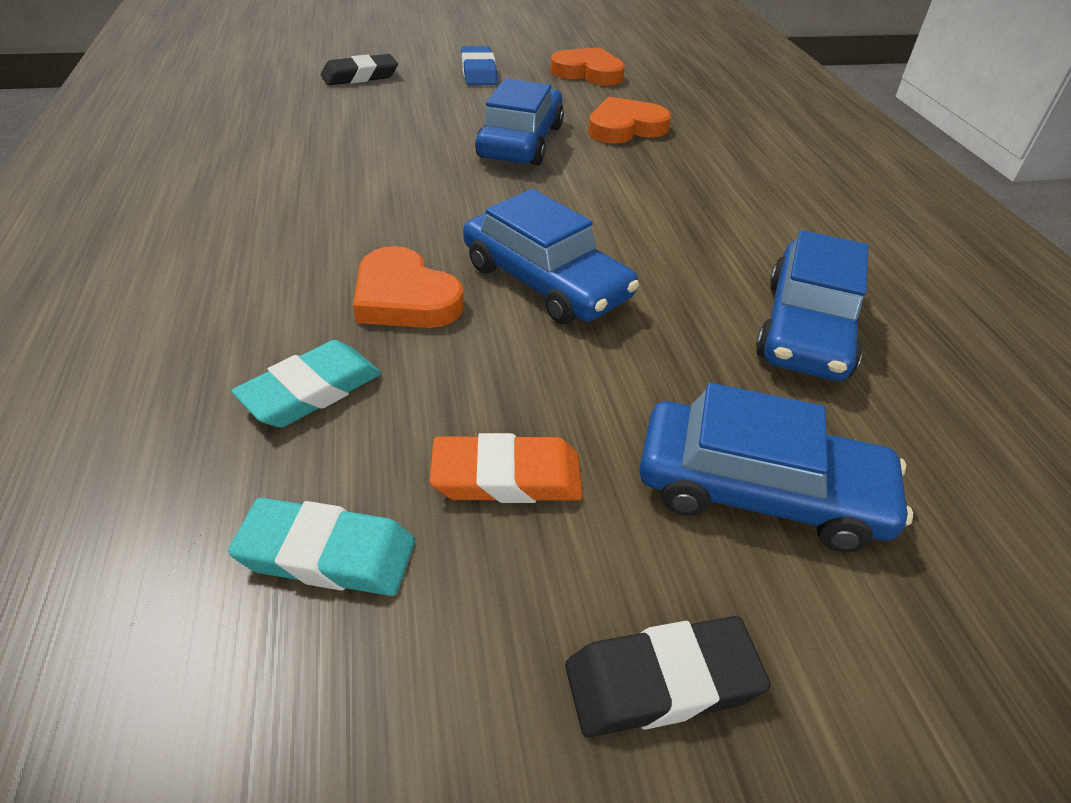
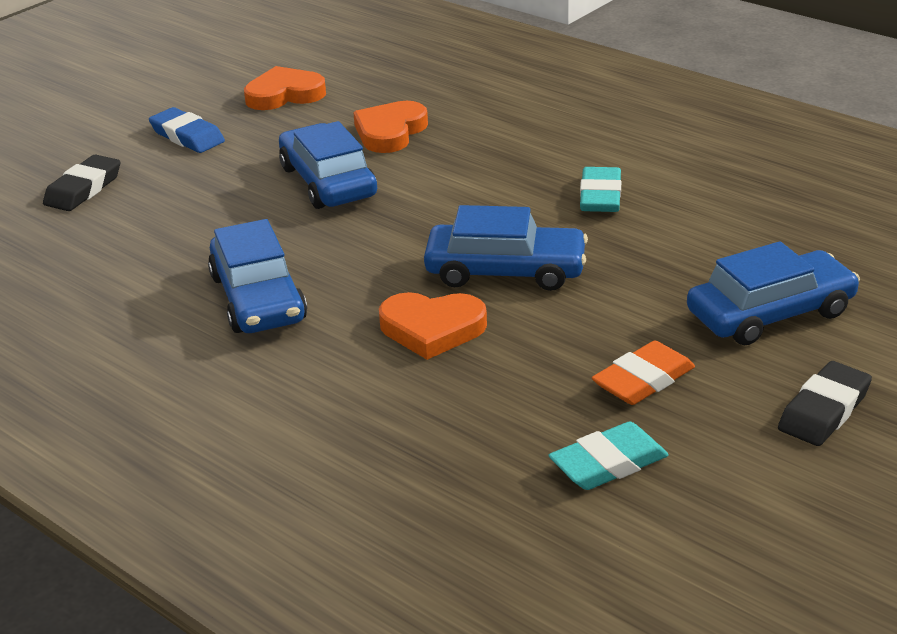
camera: 35 degrees left, 10 degrees down
turquoise eraser [231,340,381,428] -> turquoise eraser moved to [580,167,621,212]
blue car [756,230,868,381] -> blue car moved to [208,219,307,333]

